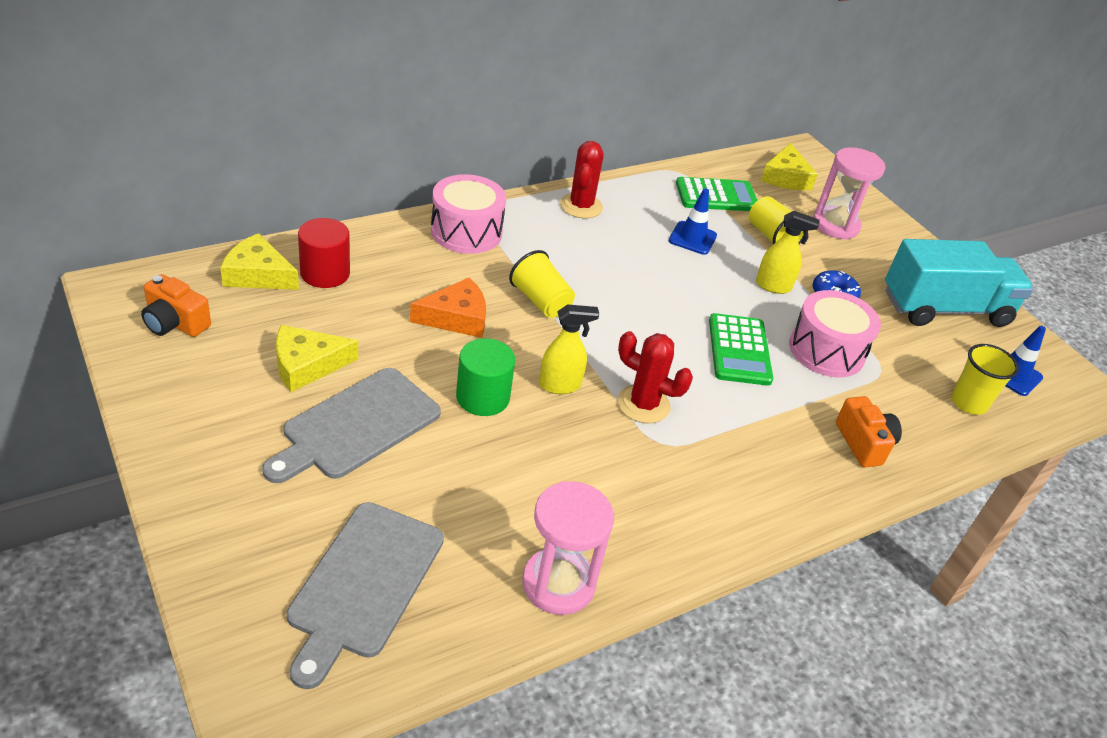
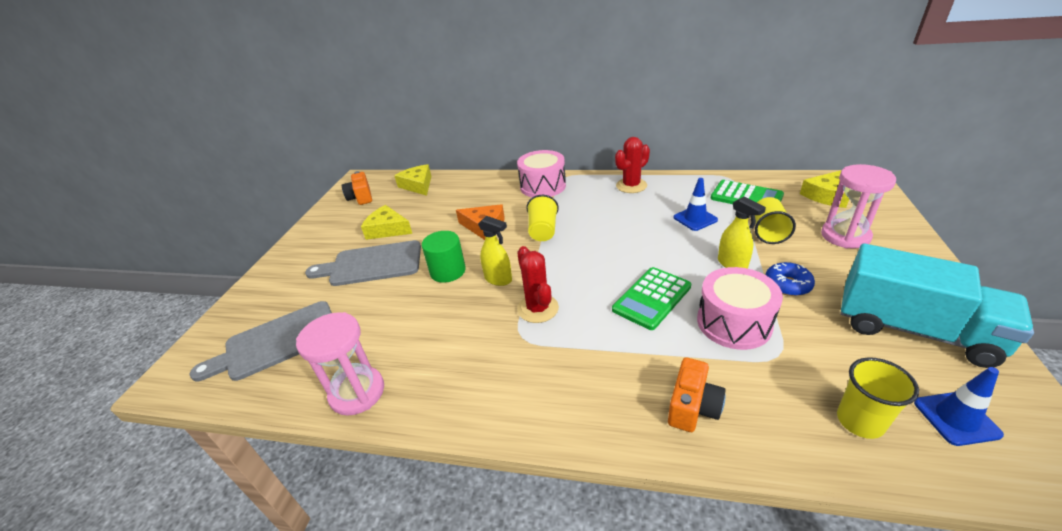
camera: 50 degrees right, 5 degrees down
red cylinder [298,218,350,288] -> none

